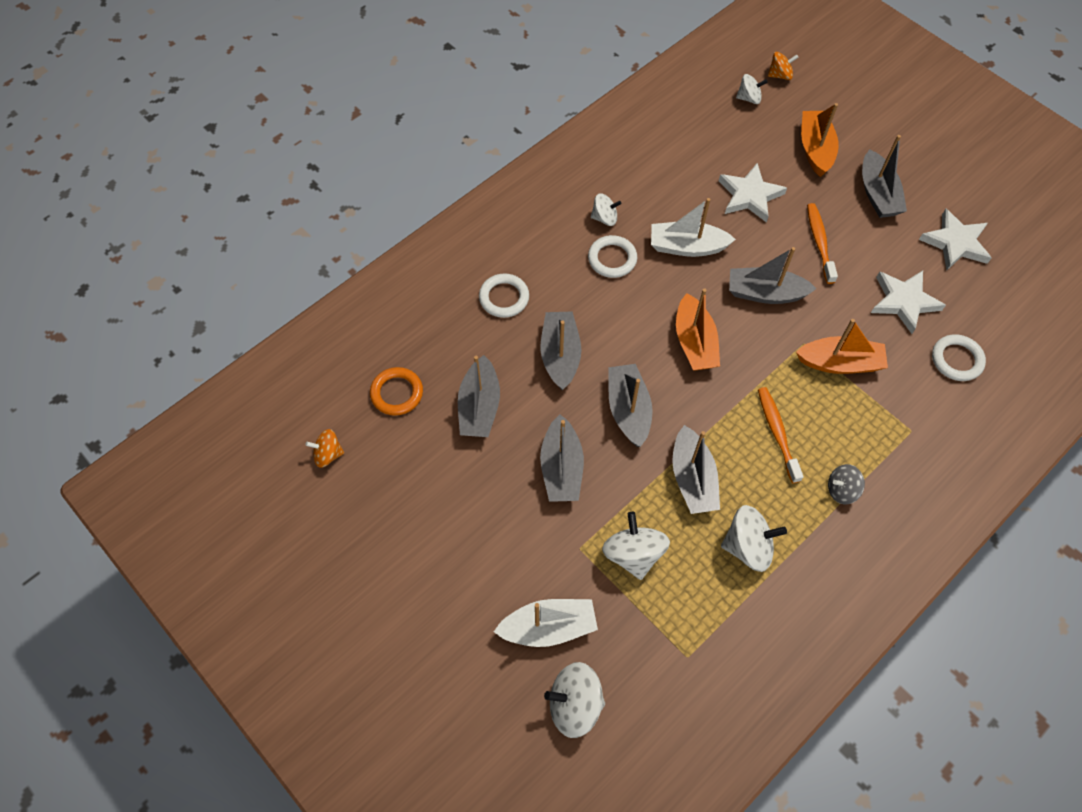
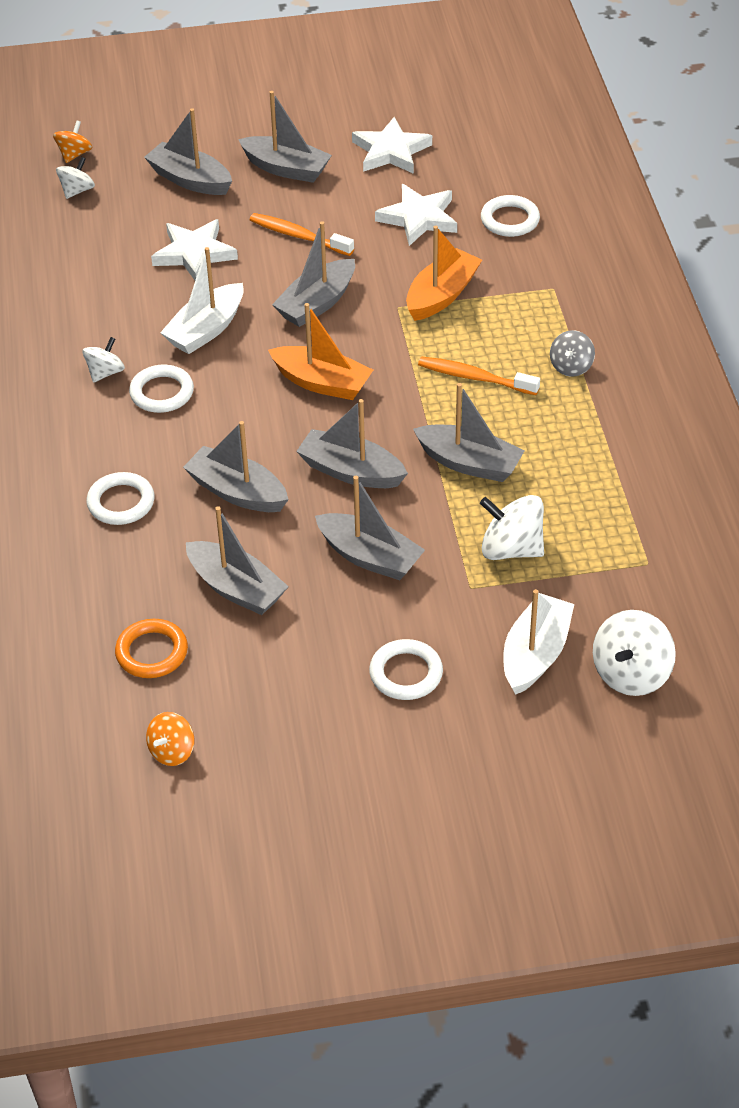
camera: 55 degrees left, 15 degrees down
white spinning top [721,505,787,572] -> none
orange boat [801,103,839,177] -> grey boat [144,108,232,195]
none -> white ring [369,639,443,700]

